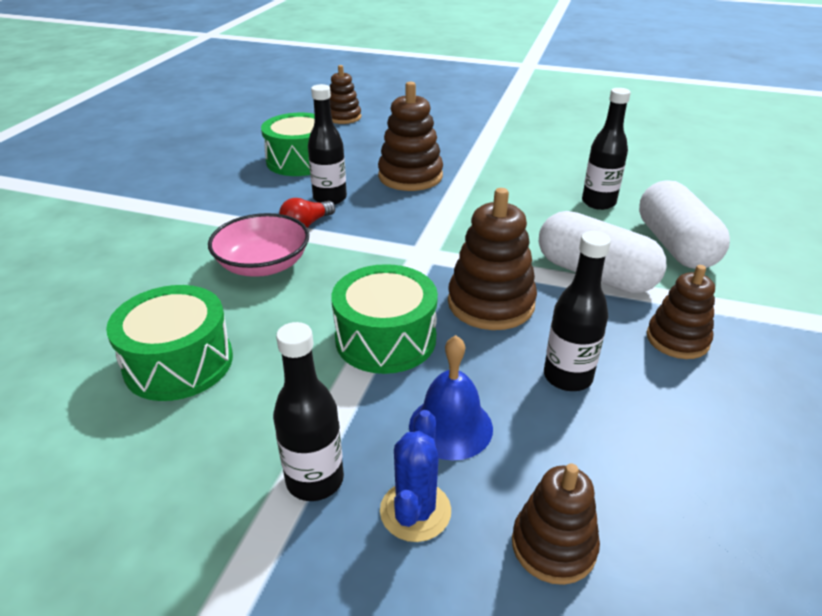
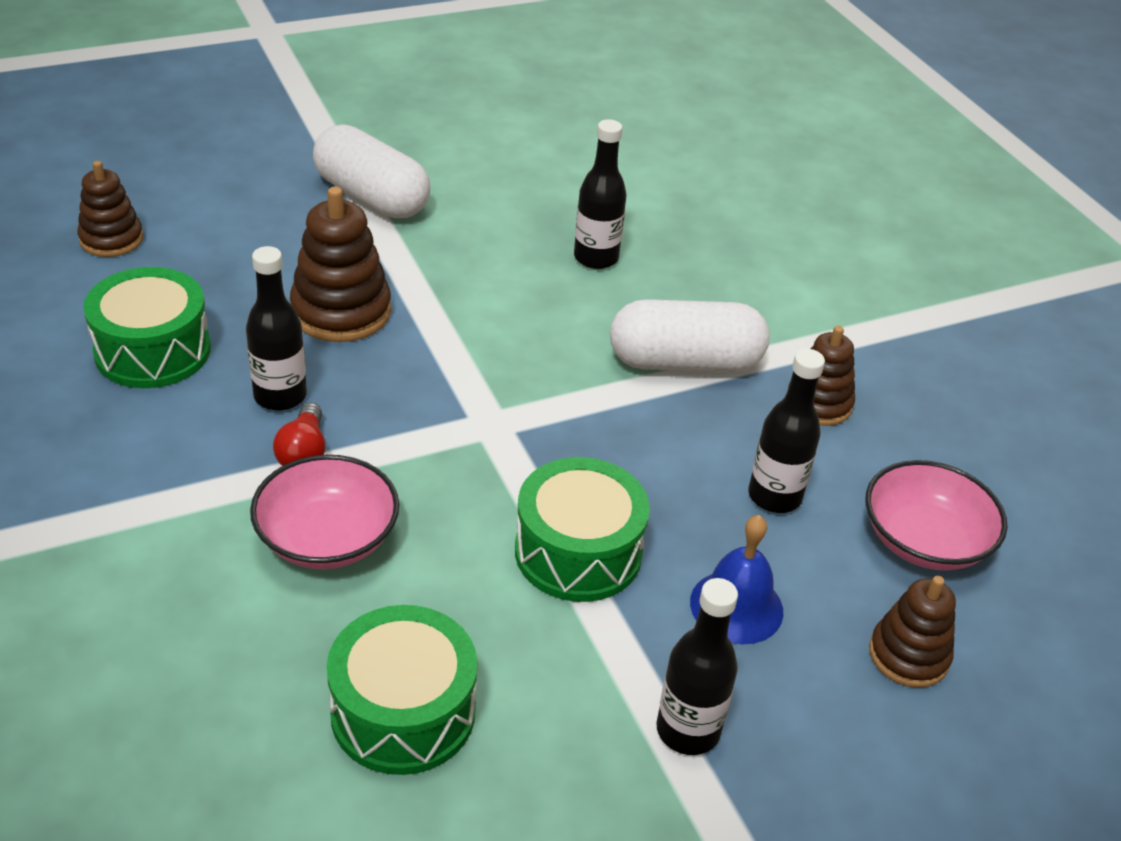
camera: 45 degrees left, 5 degrees up
blue cactus [380,410,451,542] -> none
brown stacking toy [448,188,537,330] -> none
white capsule [639,181,730,269] -> white capsule moved to [313,124,430,218]
none -> pink bowl [865,460,1007,570]

